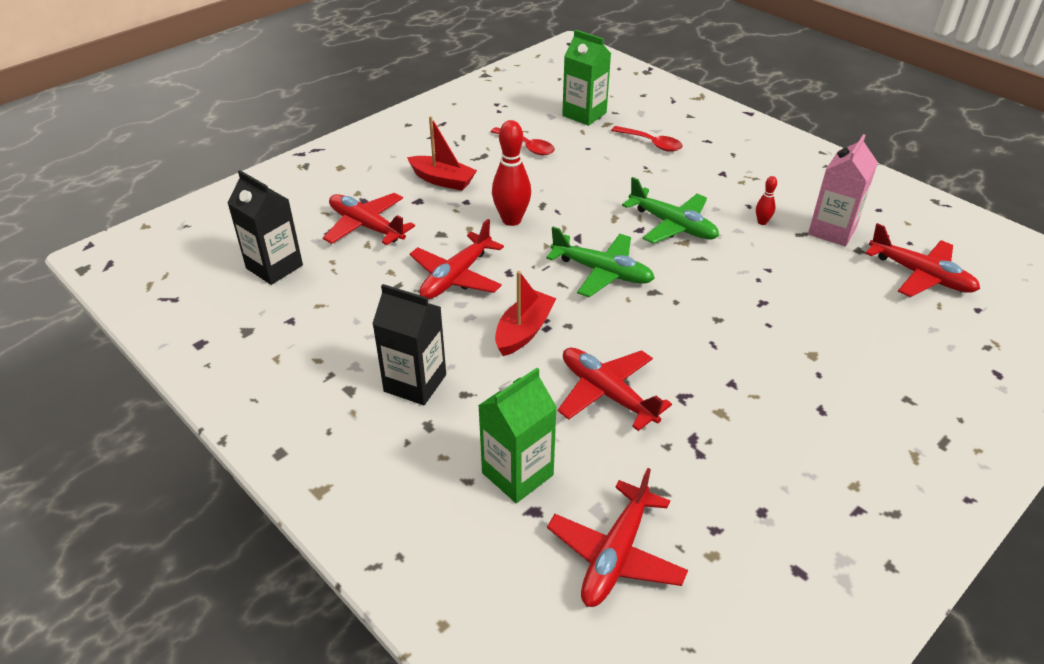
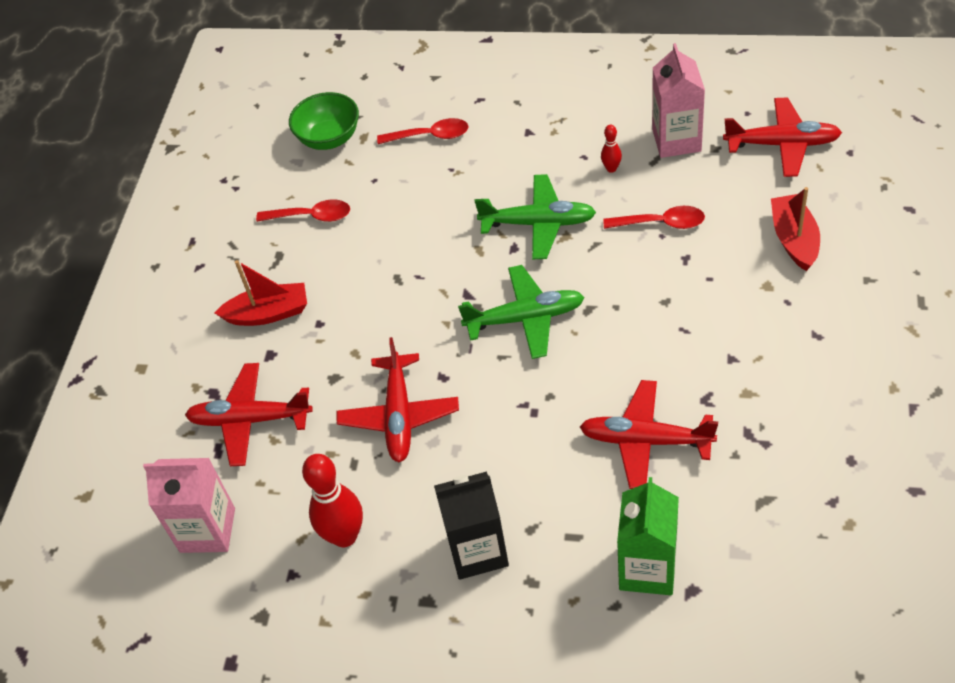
camera: 30 degrees left, 10 degrees up
black carton [227,170,303,285] -> pink carton [143,458,235,553]
red bowling pin [492,120,531,226] -> red bowling pin moved to [302,454,363,547]
red boat [495,271,557,356] -> red boat moved to [771,187,820,271]
red plane [547,468,688,607] -> none
green carton [562,30,611,126] -> green bowl [289,92,359,150]
none -> red spoon [604,206,705,229]

